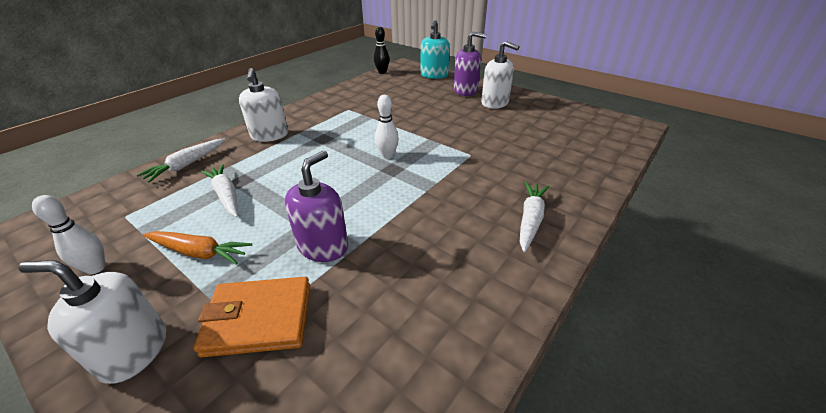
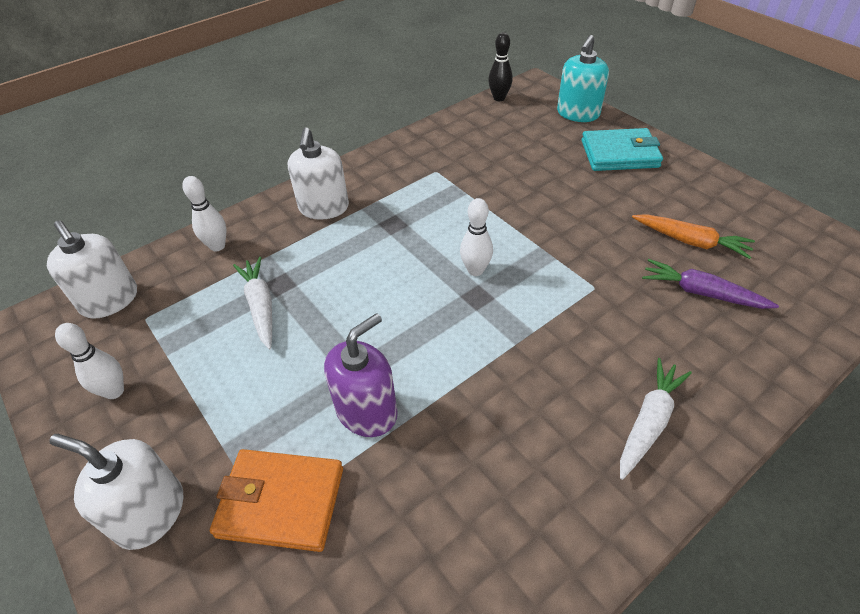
camera: 15 degrees right, 10 degrees up
white carrot [137,138,225,183] -> white bowling pin [182,176,226,251]
orange carrot [143,231,252,265] -> orange carrot moved to [632,214,755,259]
purple soap dispenser [454,31,486,96] -> turquoise wallet [582,128,663,171]
white soap dispenser [481,41,519,109] -> white soap dispenser moved to [47,220,137,319]
none -> purple carrot [642,259,779,309]

